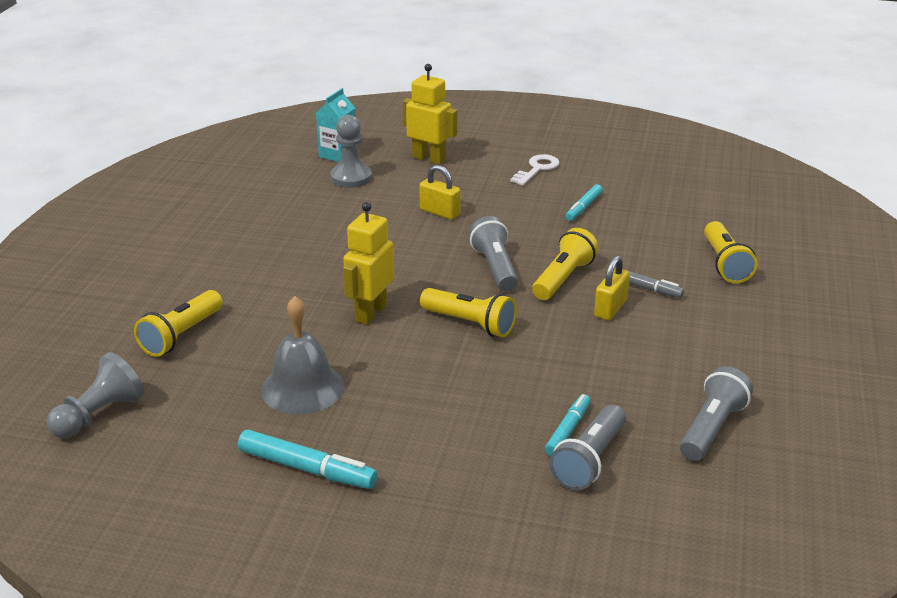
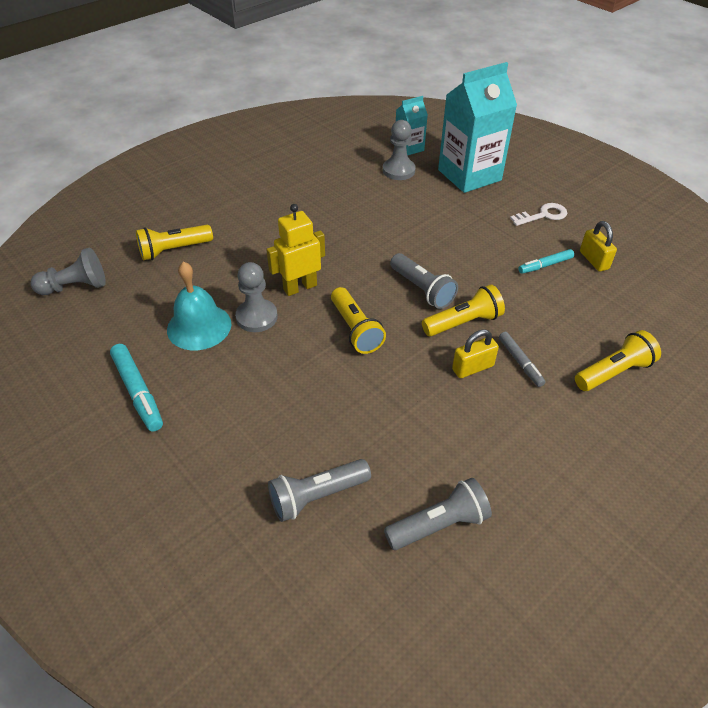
camera: 35 degrees right, 15 degrees up
grey bell [261,296,344,415] -> turquoise bell [167,262,232,350]
yellow robot [403,64,457,165] -> turquoise carton [438,62,517,193]
yellow padlock [420,165,461,220] -> yellow padlock moved to [580,221,617,272]
grey flashlight [469,216,518,292] -> grey flashlight turned 120 degrees clockwise [390,253,458,309]
turquoise marker [545,394,590,456] -> none
yellow flashlight [704,221,757,283] -> yellow flashlight turned 150 degrees counterclockwise [575,330,661,391]
none -> grey pawn [235,262,278,332]

